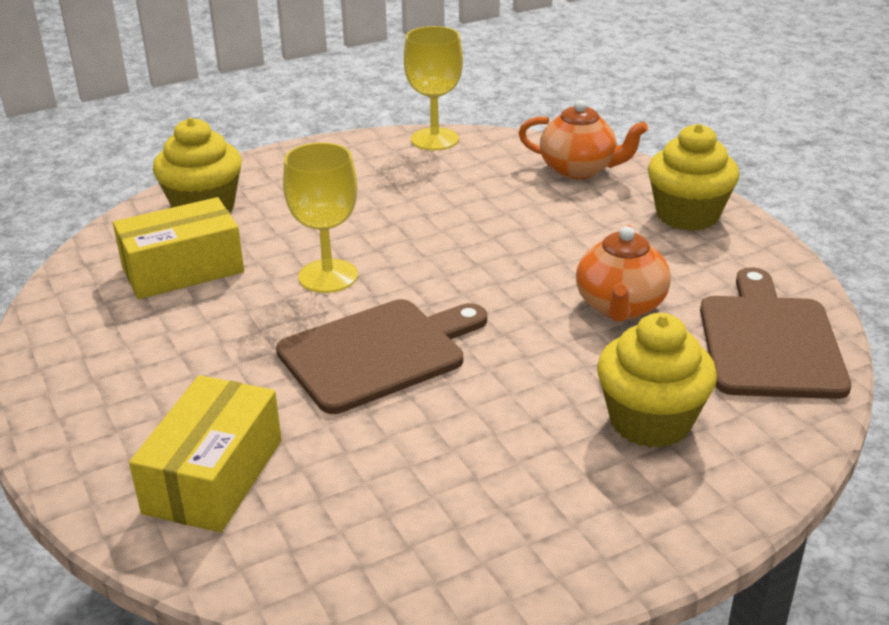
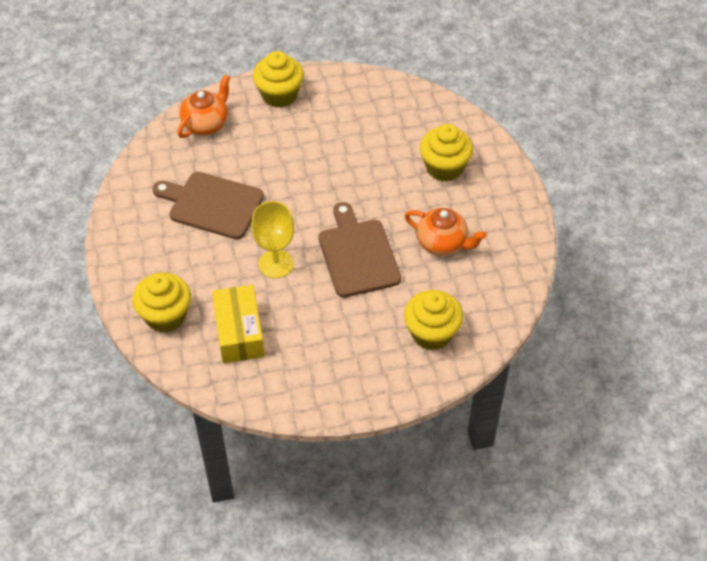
camera: 75 degrees left, 20 degrees up
yellow box [129,375,282,533] -> yellow cupcake [404,290,463,350]
yellow goblet [404,26,463,151] -> none
orange teapot [576,225,671,322] -> orange teapot moved to [405,208,487,256]
brown cutting board [700,267,851,399] -> brown cutting board moved to [152,172,264,239]

